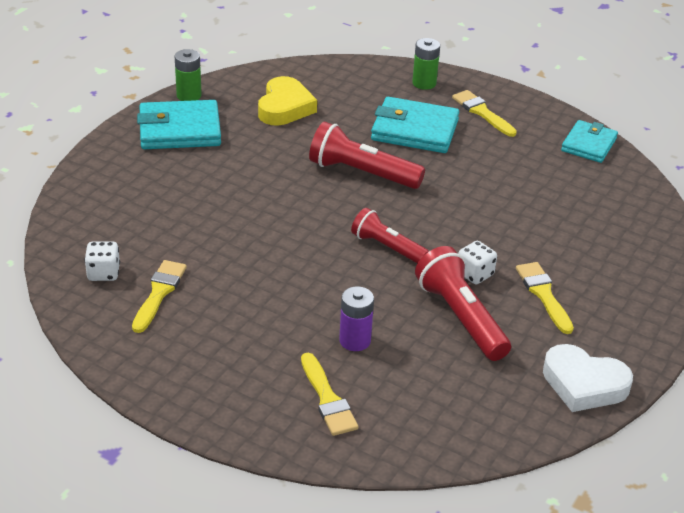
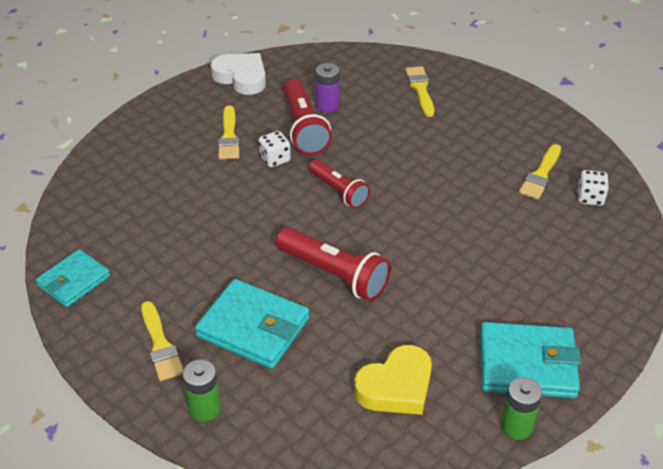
camera: 165 degrees left, 5 degrees up
yellow heart [258,76,317,126] -> yellow heart turned 150 degrees counterclockwise [354,345,432,415]
purple battery [339,286,374,351] -> purple battery moved to [315,63,340,113]

